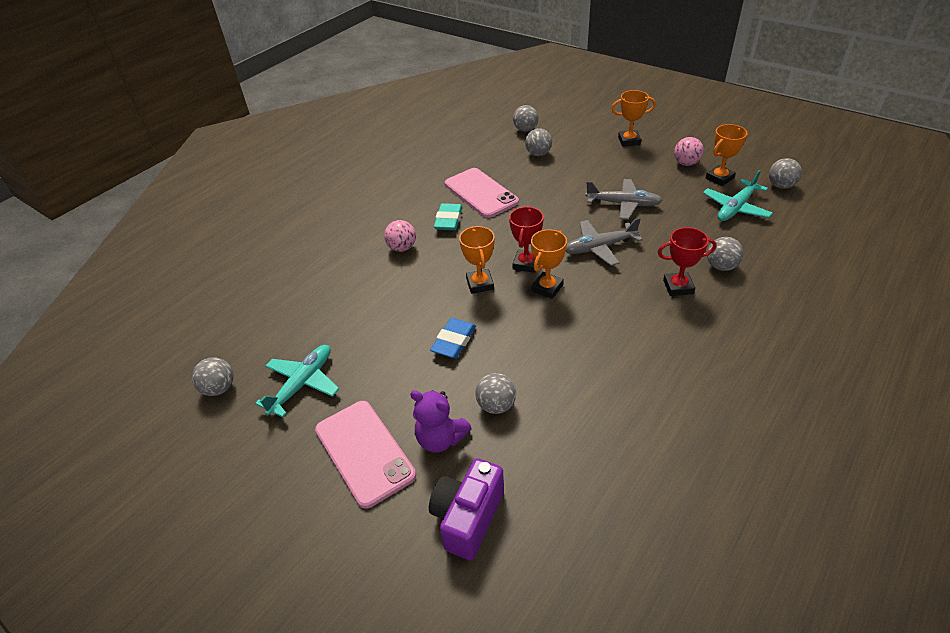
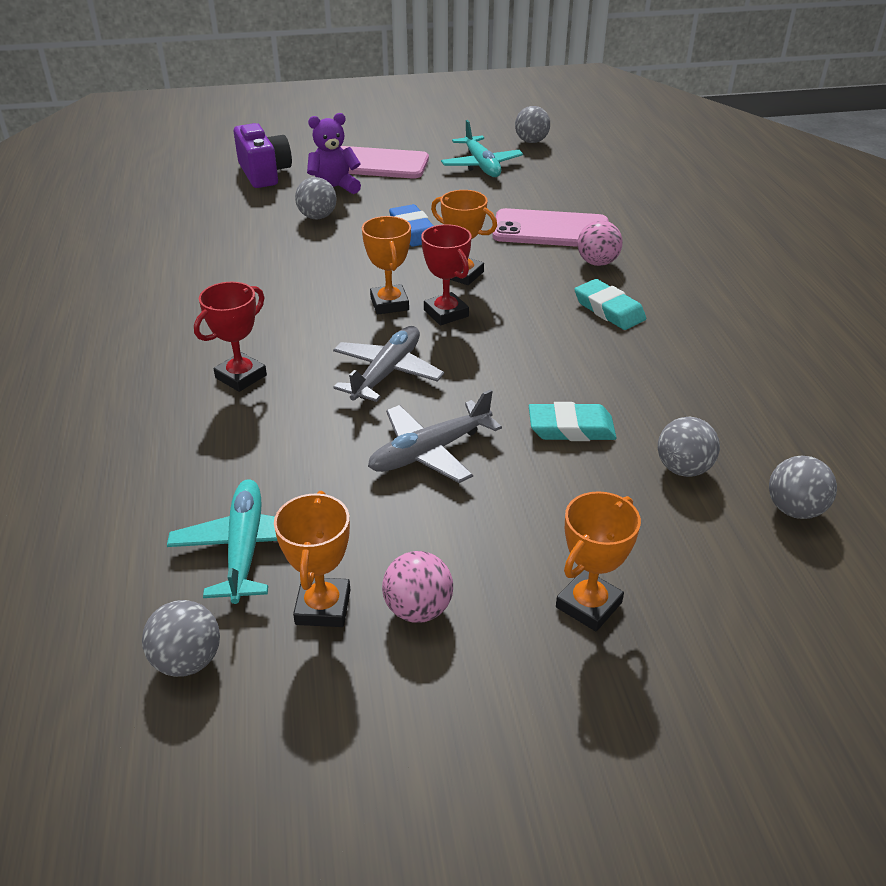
camera: 130 degrees right, 5 degrees down
pink phone [445,168,519,218] -> pink phone moved to [492,208,609,247]
grey ball [707,237,743,271] -> none
none -> turquoise eraser [529,402,617,441]

